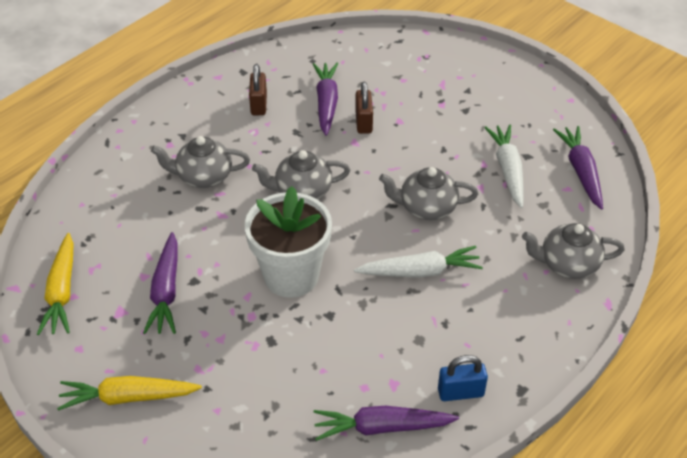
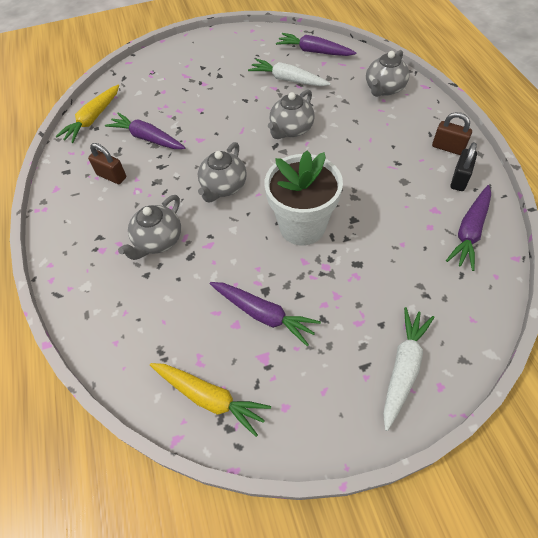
camera: 55 degrees left, 10 degrees up
yellow carrot [57,376,202,411] -> yellow carrot moved to [56,85,119,143]
white carrot [354,246,483,278] -> white carrot moved to [383,307,435,431]
brown padlock [355,82,373,134] -> brown padlock moved to [432,112,472,155]
blue padlock [438,355,488,401] -> black padlock [450,142,477,191]

